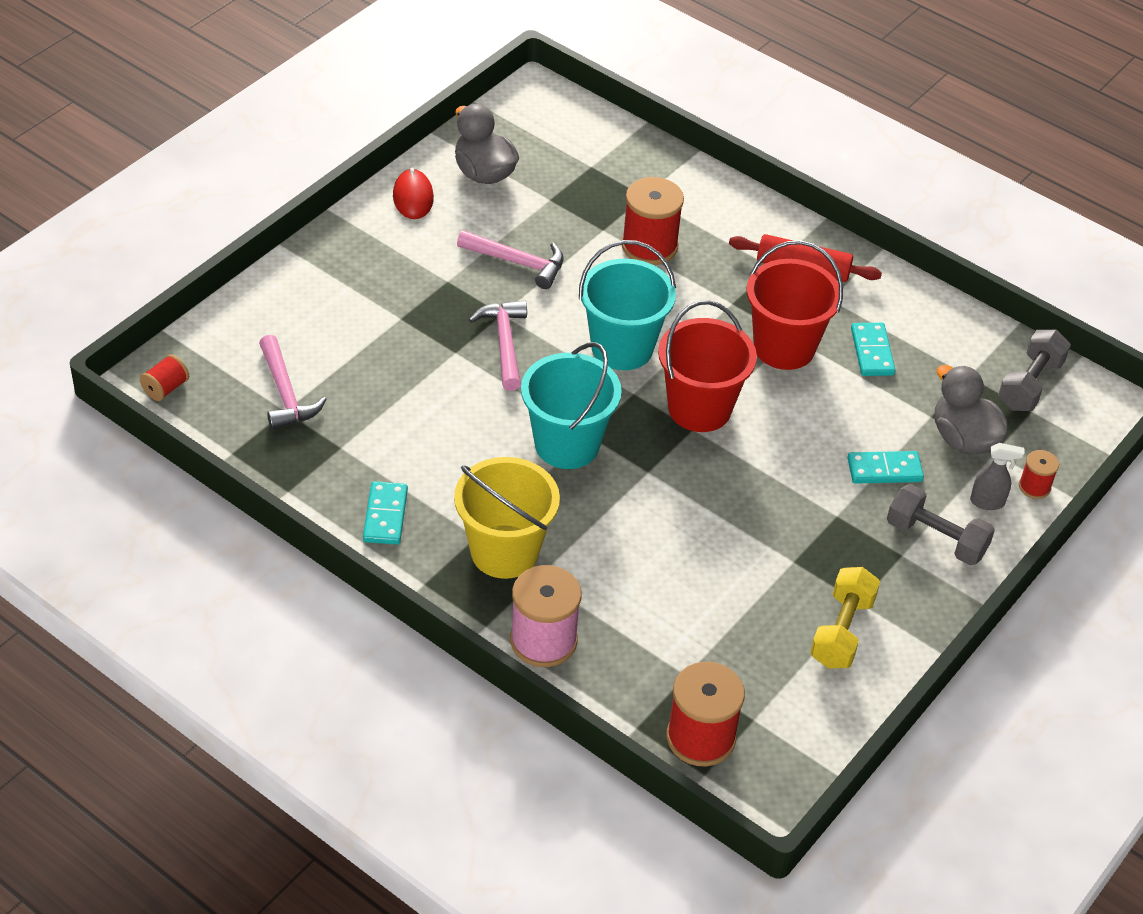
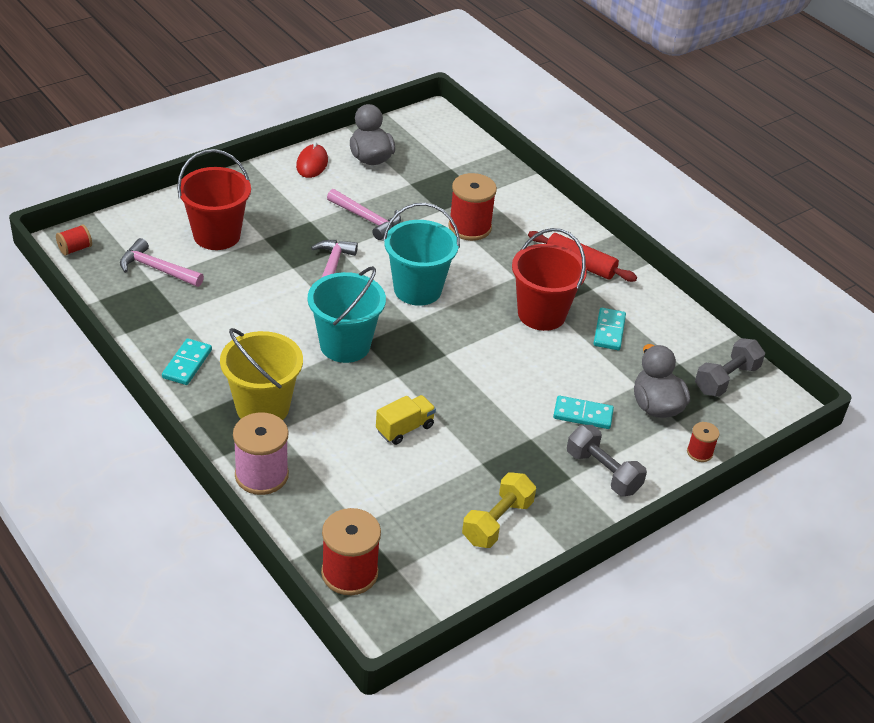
camera: 15 degrees right, 5 degrees down
pink hammer [259,335,327,430] -> pink hammer turned 120 degrees clockwise [120,238,204,287]
red bucket [658,300,757,432] -> red bucket moved to [177,149,251,250]
grey spray bottle [970,443,1024,510] -> none
none -> yellow truck [376,395,436,445]

